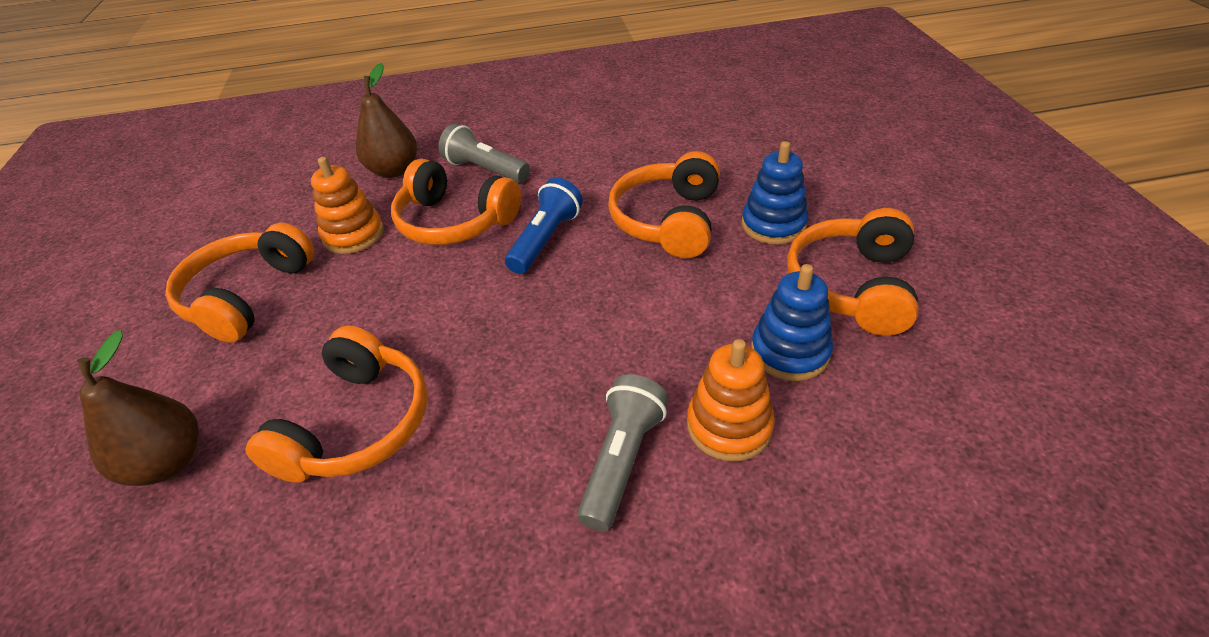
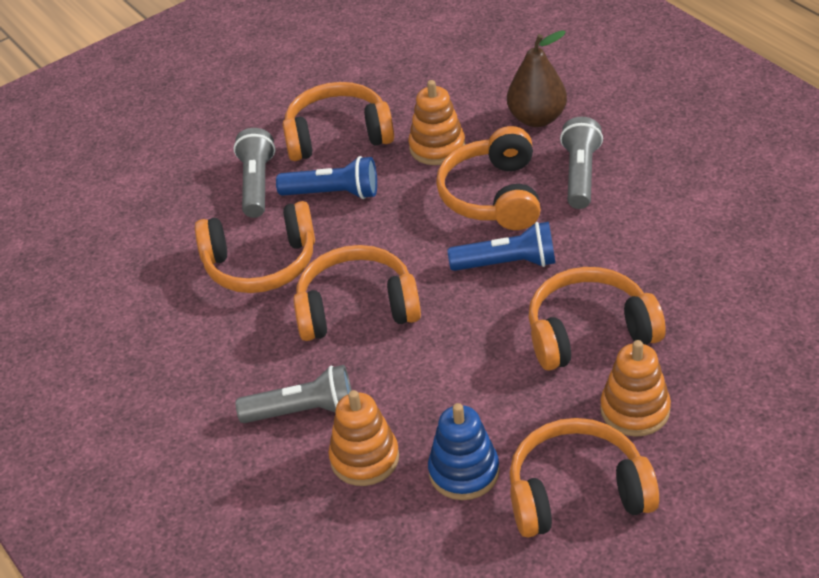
camera: 65 degrees right, 0 degrees up
brown pear [77,330,199,486] -> none
blue stacking toy [742,141,808,244] -> orange stacking toy [600,340,671,437]
none -> grey flashlight [234,128,275,218]
none -> blue flashlight [276,156,377,199]
none -> orange headphones [293,245,421,341]

